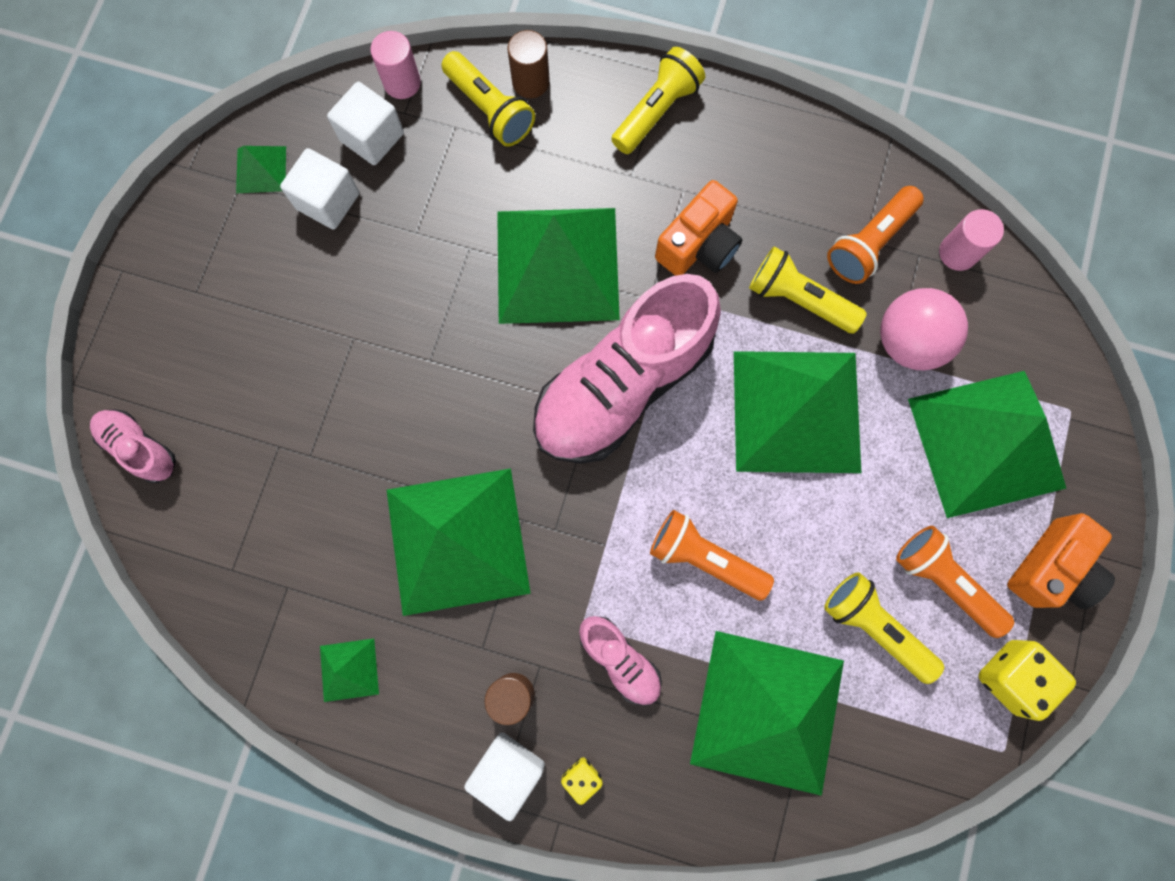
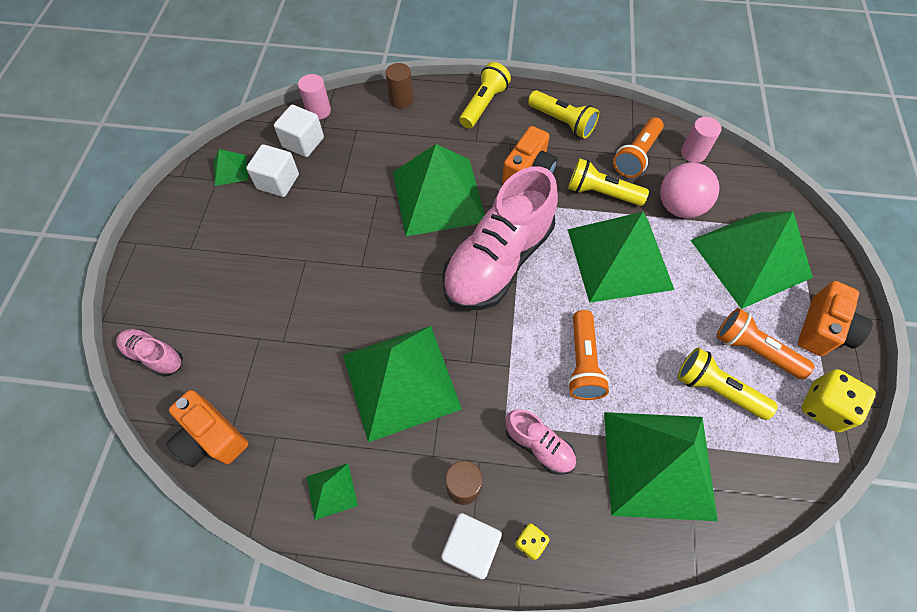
camera: 10 degrees left, 15 degrees down
yellow flashlight [442,51,535,146] -> yellow flashlight moved to [528,90,599,139]
orange flashlight [650,510,774,600] -> orange flashlight turned 105 degrees counterclockwise [567,310,610,400]
none -> orange camera [166,390,248,468]

